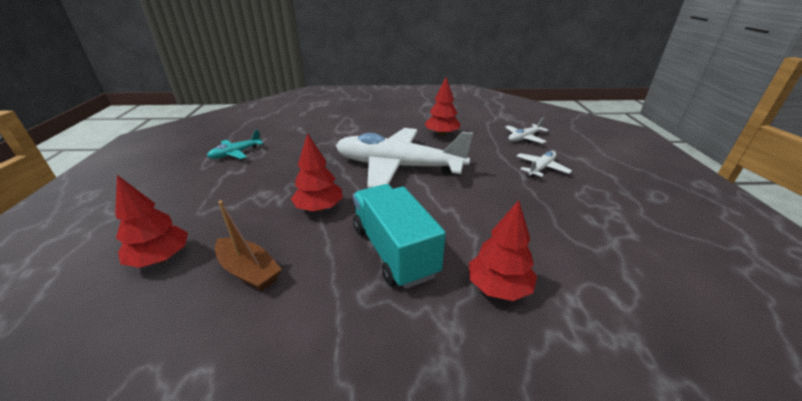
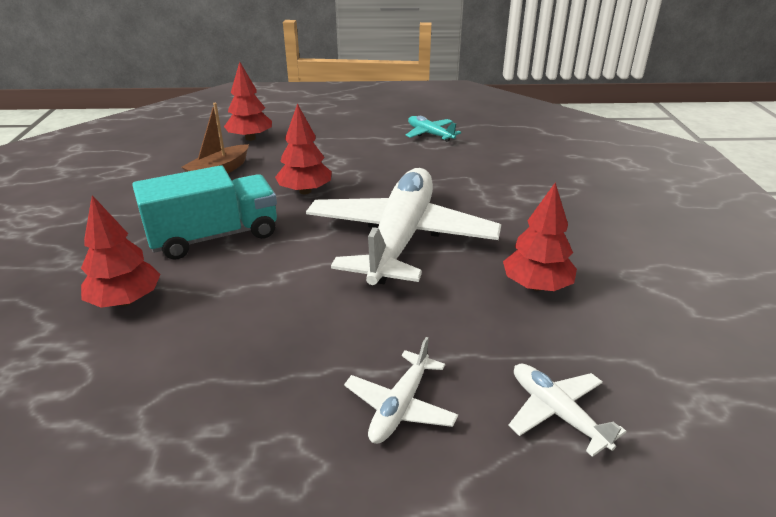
camera: 90 degrees right, 0 degrees up
white plane [517,151,572,177] -> white plane turned 75 degrees clockwise [344,337,458,444]

